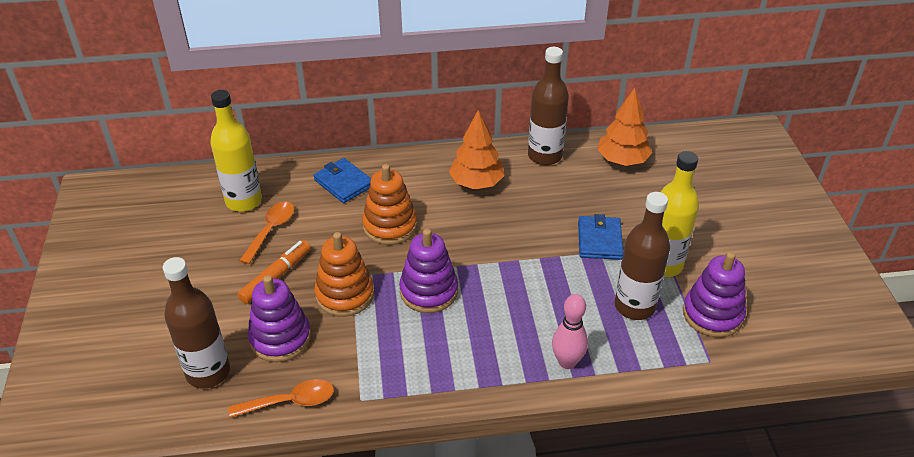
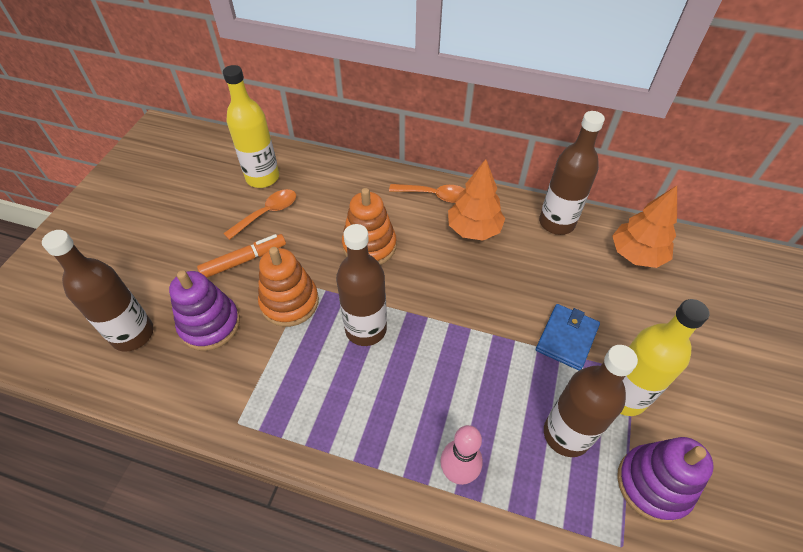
camera: 25 degrees right, 10 degrees up
orange spoon [229,379,334,418] -> orange spoon moved to [389,184,465,203]
blue wallet [313,158,371,203] -> none
purple stacking toy [399,229,458,313] -> brown bottle [336,224,387,346]

